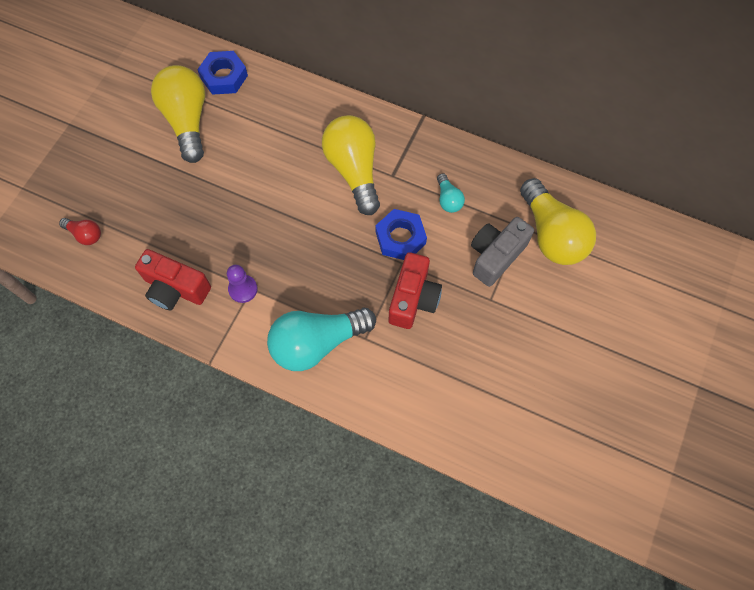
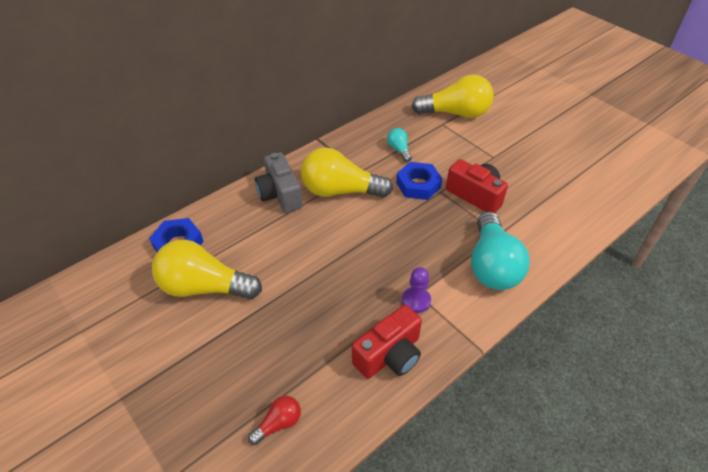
camera: 65 degrees left, 20 degrees down
turquoise light bulb [437,173,465,213] -> turquoise light bulb turned 120 degrees counterclockwise [387,128,412,162]
grey camera [471,217,534,287] -> grey camera moved to [255,152,303,213]

